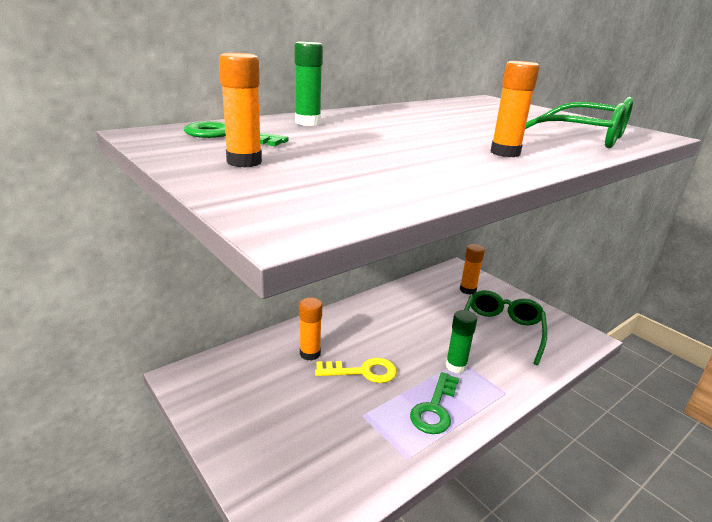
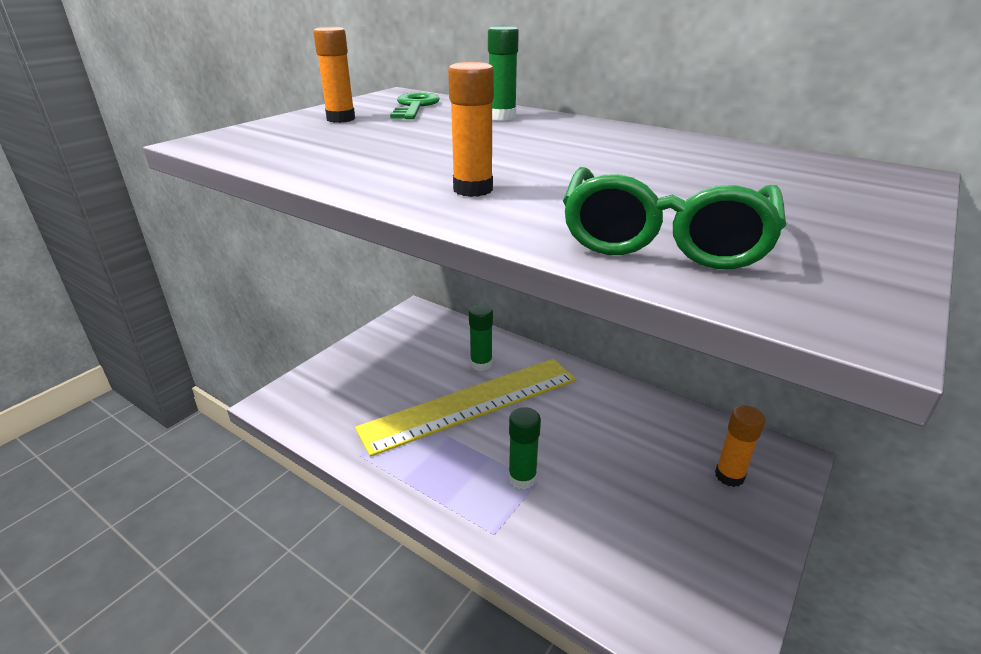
camera: 75 degrees right, 5 degrees up
orange glue stick [299,298,322,361] -> green glue stick [469,304,493,371]
yellow key [315,358,397,383] -> yellow ruler [355,359,576,457]
green key [410,372,459,434] -> none
green glasses [464,290,547,365] -> none

